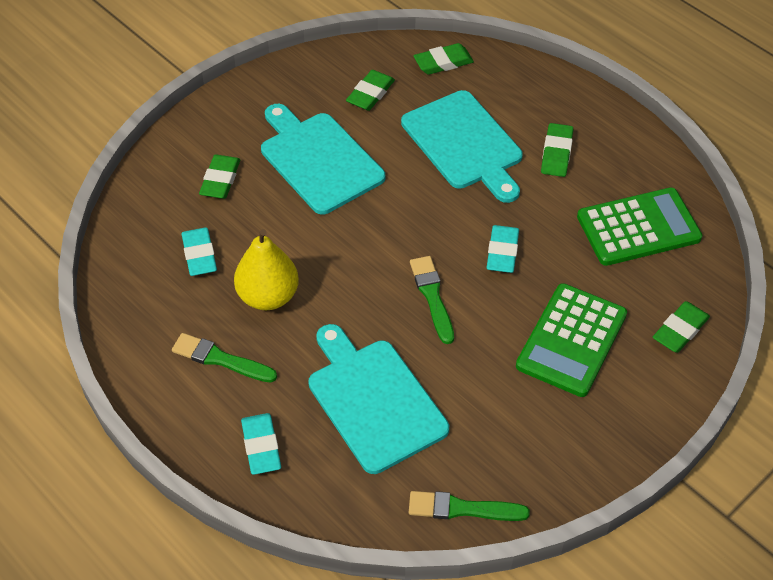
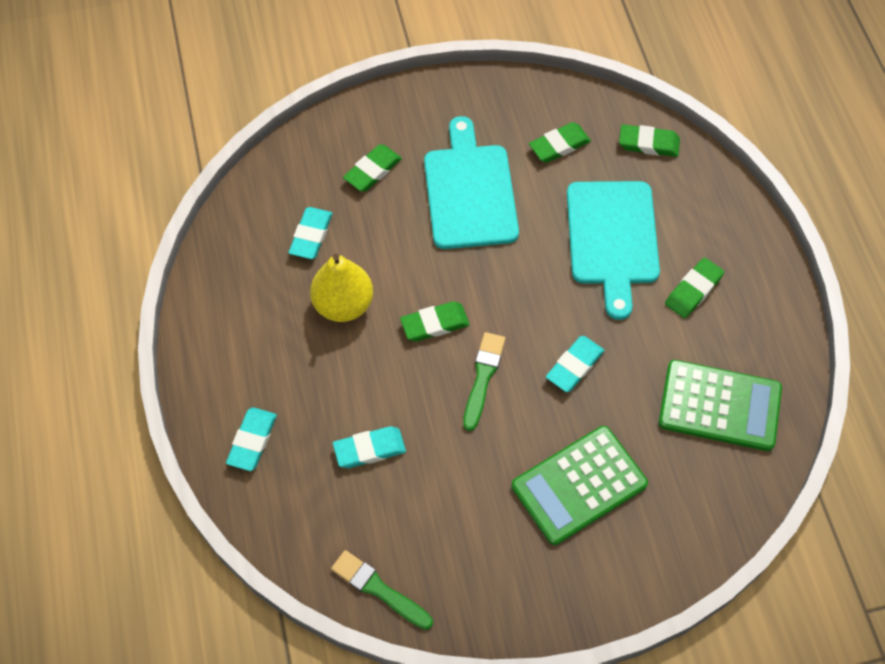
camera: 30 degrees right, 10 degrees up
green brush [172,333,277,383] -> none
turquoise cutting board [308,324,449,474] -> turquoise eraser [333,426,406,468]
green eraser [653,301,710,353] -> green eraser moved to [400,301,470,341]

